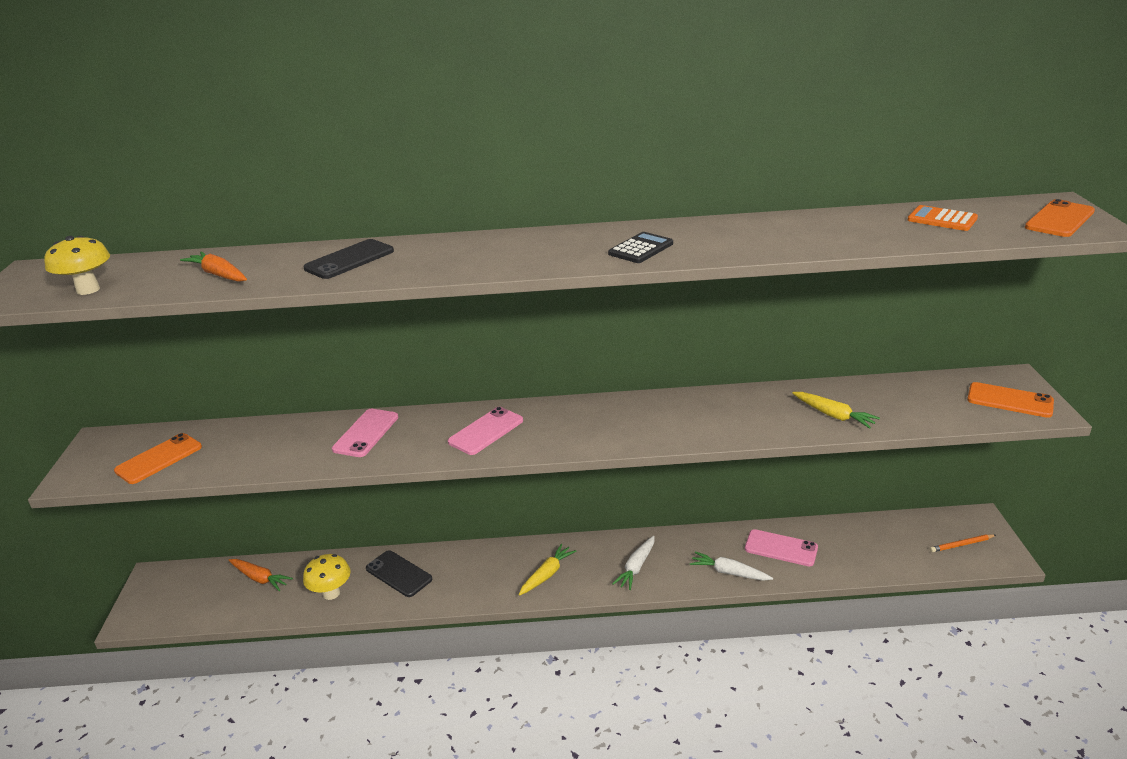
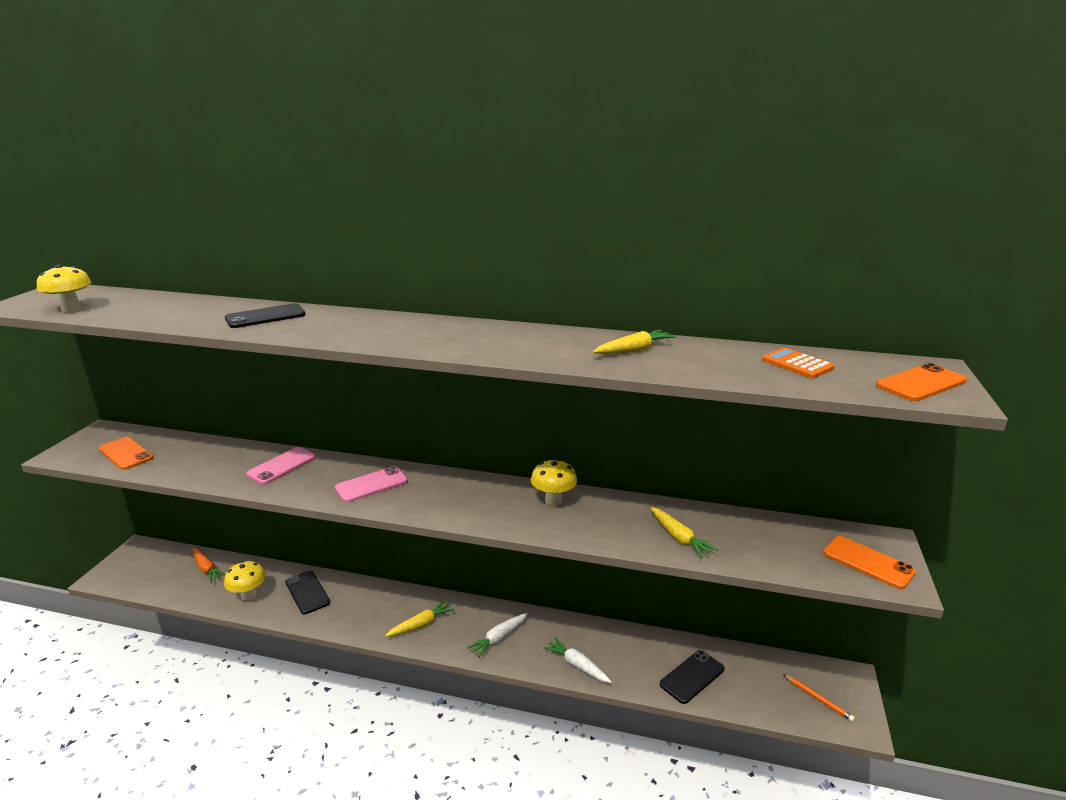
camera: 15 degrees right, 5 degrees down
orange phone [114,433,202,484] -> orange phone turned 75 degrees clockwise [99,437,154,470]
orange carrot [180,252,247,282] -> none
black calculator [608,232,673,263] -> none
pink phone [745,529,818,566] -> none
orange pencil [930,534,996,552] -> orange pencil turned 135 degrees counterclockwise [783,674,855,722]
none -> yellow mushroom [531,459,577,505]
none -> yellow carrot [593,330,676,354]
none -> black phone [660,650,725,704]

